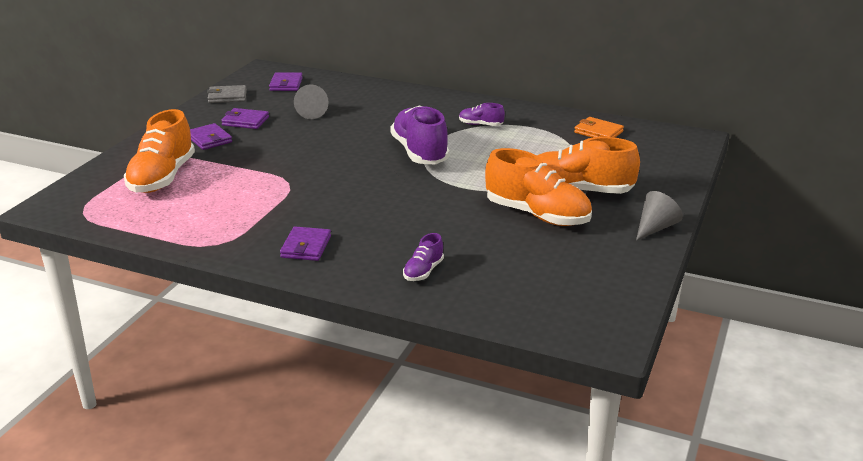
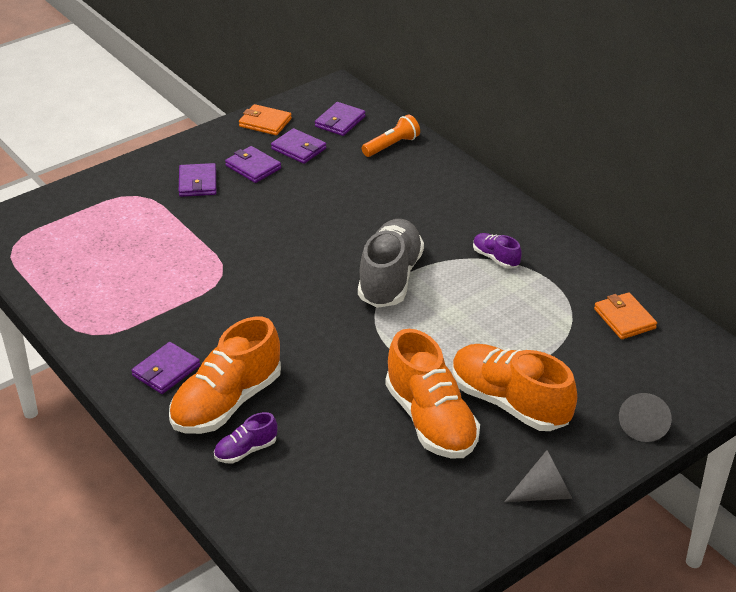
camera: 30 degrees right, 10 degrees up
orange shoe [124,109,195,193] -> orange shoe moved to [169,317,281,434]
grey wallet [207,85,247,103] -> orange wallet [239,104,292,135]
grey cone [294,84,329,119] -> grey cone moved to [619,393,672,442]
purple shoe [390,106,450,165] -> grey shoe [358,219,424,308]
none -> purple wallet [271,128,326,164]
none -> orange flashlight [362,114,420,157]

